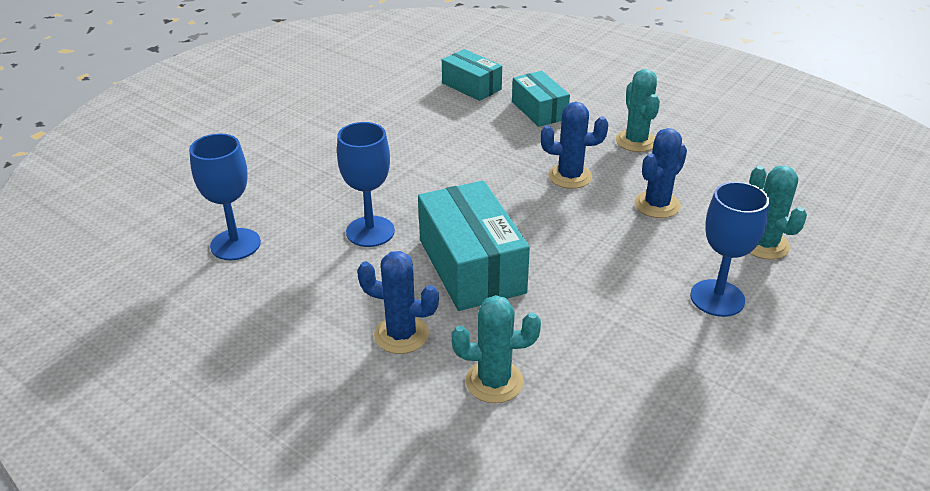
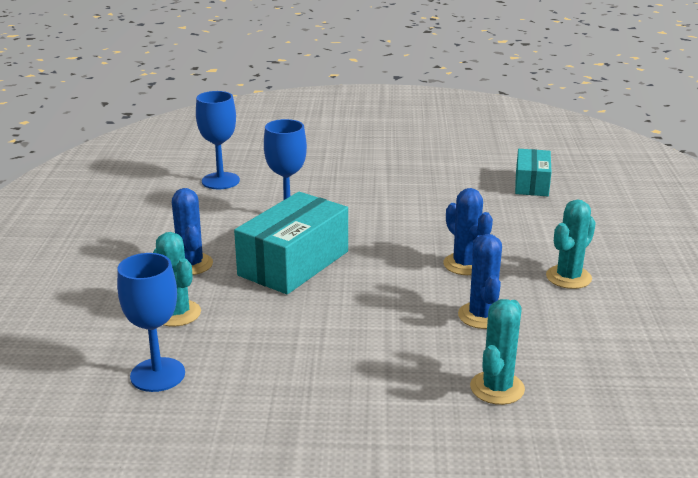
camera: 55 degrees right, 10 degrees down
turquoise box [512,71,570,127] -> none
blue cactus [634,128,687,218] -> blue cactus turned 75 degrees clockwise [458,234,502,329]
blue goblet [690,182,770,317] -> blue goblet moved to [117,253,185,392]

